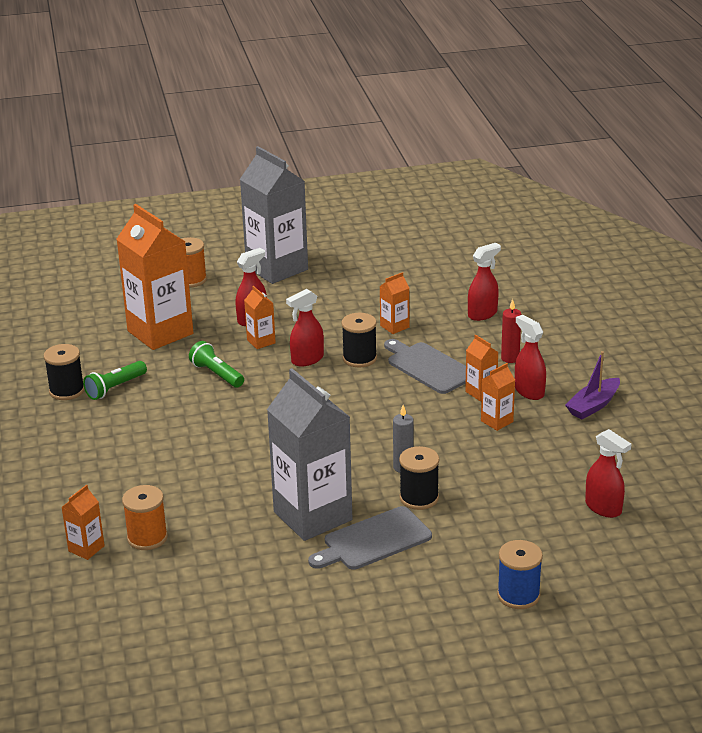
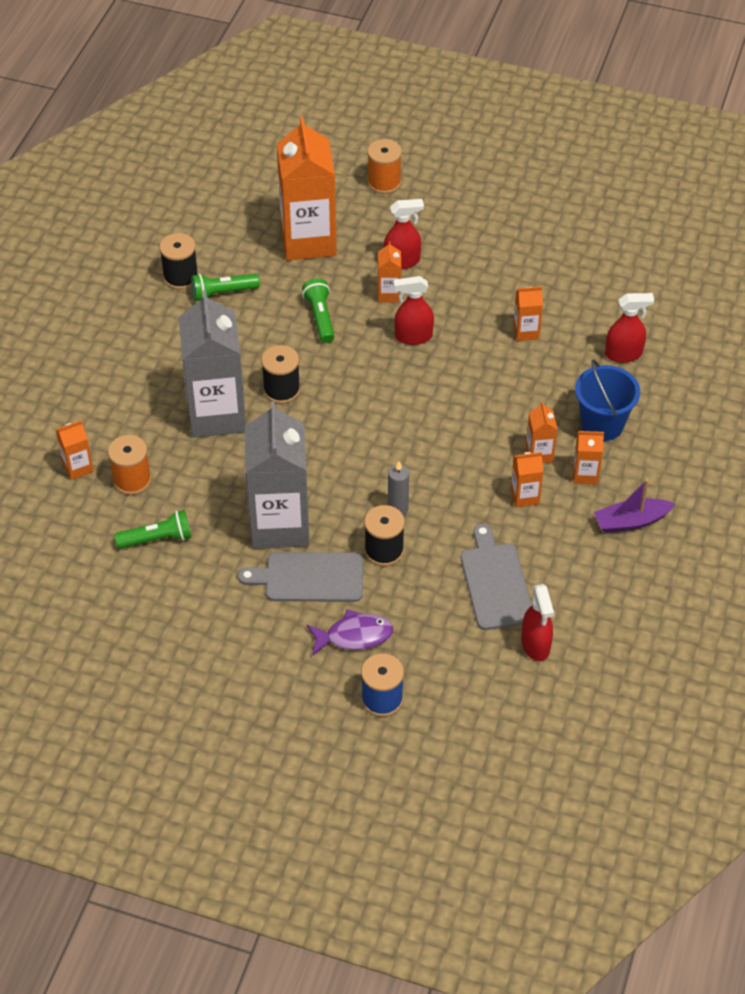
camera: 30 degrees right, 20 degrees up
grey carton [240,146,308,284] -> grey carton moved to [178,290,246,438]
black spool [342,313,377,368] -> black spool moved to [261,345,300,404]
grey cutting board [384,339,466,394] -> grey cutting board moved to [461,524,532,630]
red candle [501,299,521,363] -> blue bucket [575,359,640,441]
red spray bottle [515,315,546,400] -> orange carton [573,431,604,485]
none -> green flashlight [114,510,191,548]
none -> purple fish [307,609,393,656]

